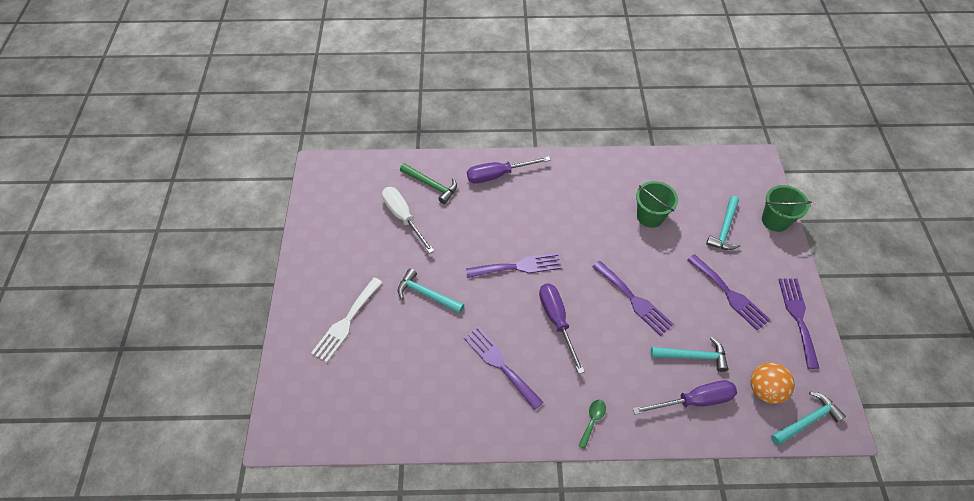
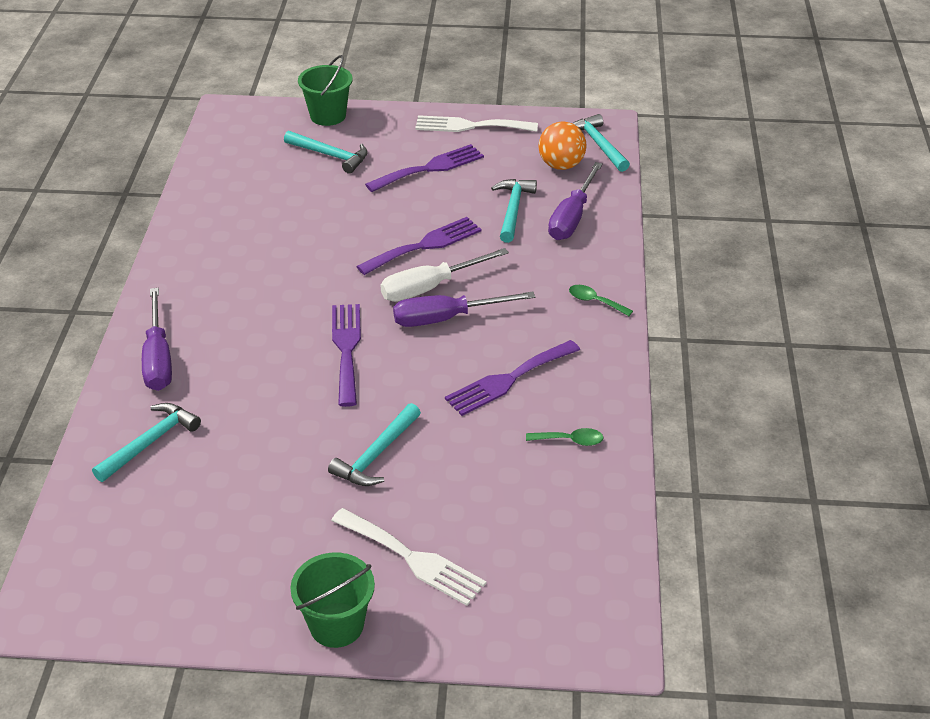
camera: 85 degrees left, 15 degrees down
white screwdriver [382,187,434,254] -> white screwdriver moved to [380,248,509,302]
green hammer [400,163,457,204] -> turquoise hammer [92,403,201,482]
purple screwdriver [633,380,737,415] -> purple screwdriver turned 150 degrees counterclockwise [548,162,603,240]
green bucket [636,181,678,228] -> green bucket moved to [290,552,375,648]
purple fork [778,278,819,369] -> white fork [415,115,538,132]
none -> green spoon [526,428,604,446]

